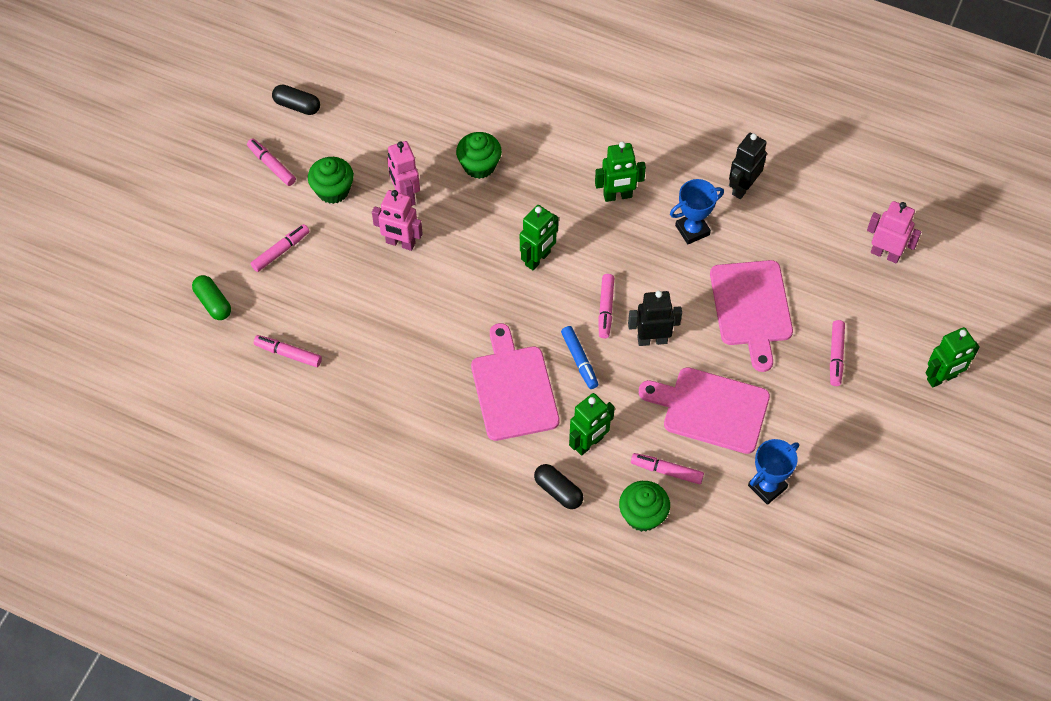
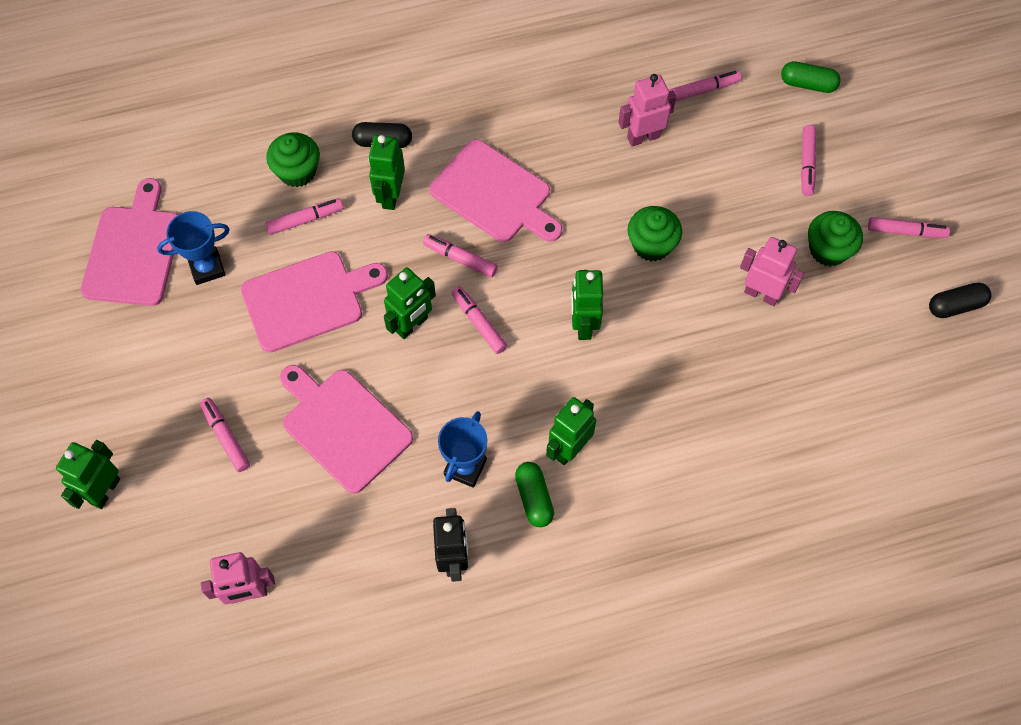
camera: 140 degrees right, 5 degrees up
pink robot [372,190,423,251] -> pink robot moved to [618,74,676,147]
green cupcake [456,132,502,179] -> green cupcake moved to [628,206,682,261]
blue marker [561,326,599,389] -> pink marker [423,234,498,278]
black robot [628,291,682,346] -> green robot [384,267,436,339]
blue trophy [748,439,799,505] -> blue trophy turned 60 degrees clockwise [157,211,230,285]
none -> pink cutting board [81,178,177,306]
none -> green capsule [515,462,554,527]

